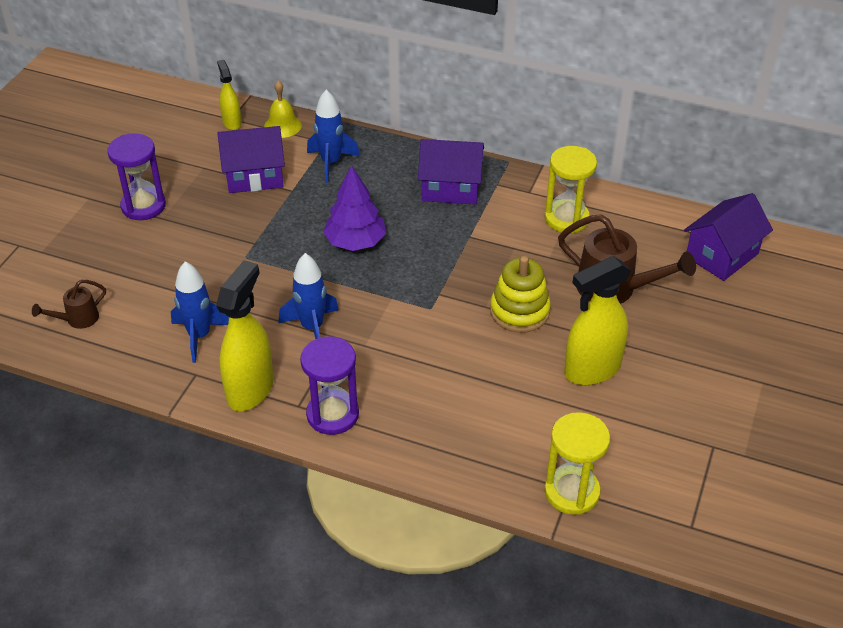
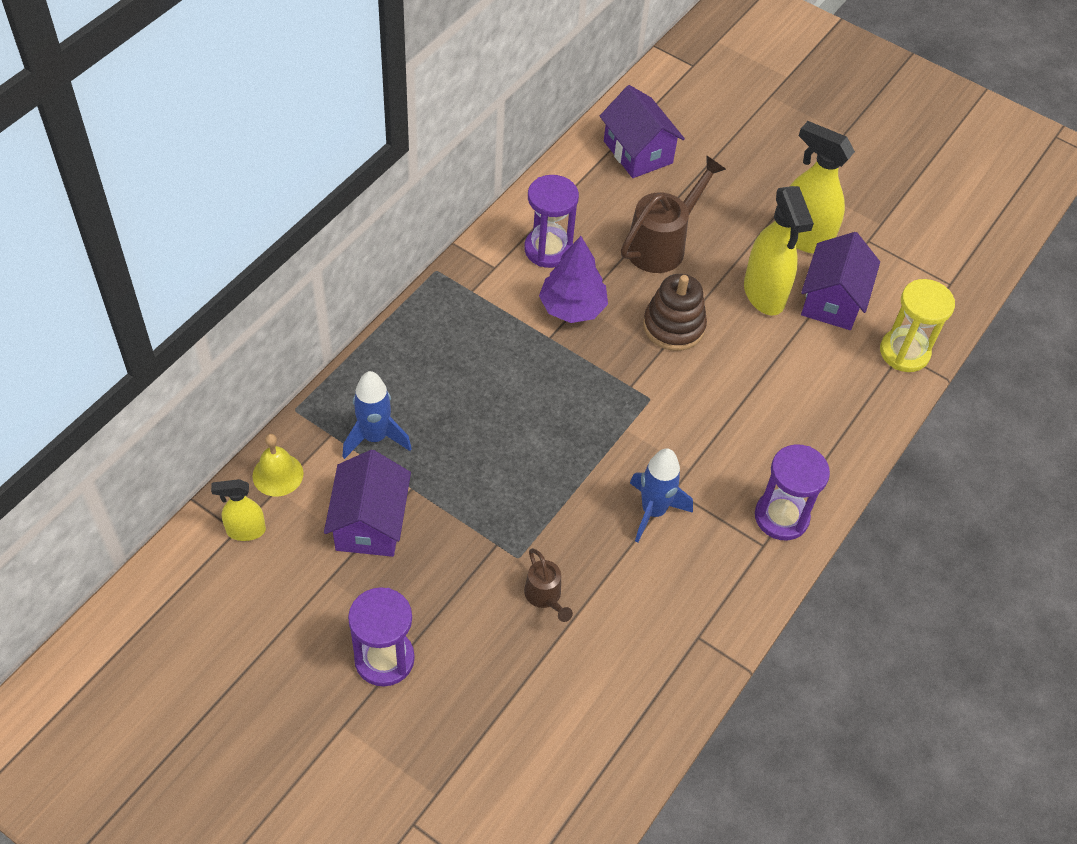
camera: 80 degrees left, 10 degrees up
brown watering can [32,280,106,329] -> brown watering can moved to [524,548,573,622]
blue rocket [171,261,229,363] -> none
yellow spray bottle [216,260,274,411] -> yellow spray bottle moved to [790,121,855,254]
purple tree [323,165,386,251] -> purple tree moved to [539,236,608,323]
purple house [418,139,484,205] -> purple house moved to [801,232,880,330]
yellow stacking toy [490,256,551,333] -> brown stacking toy [643,274,707,351]
yellow hourglass [545,146,597,233] -> purple hourglass [524,175,579,268]

